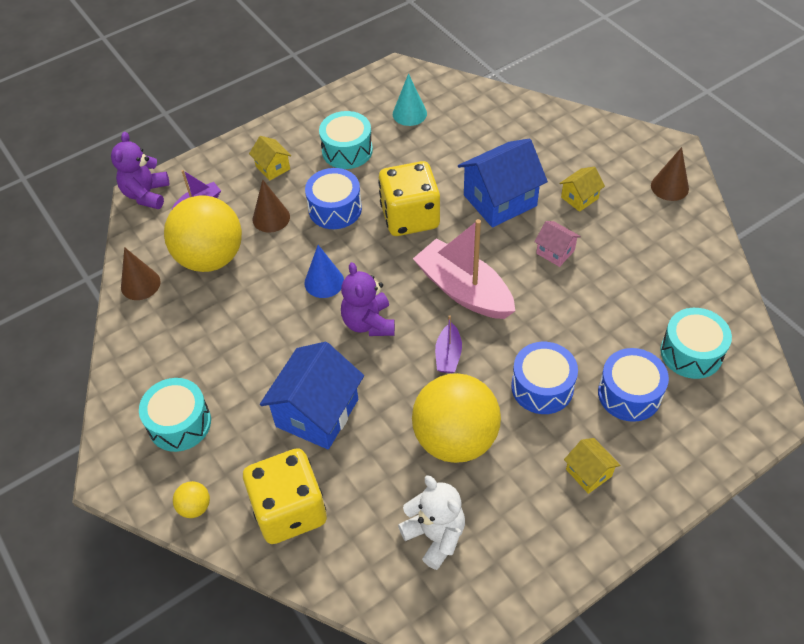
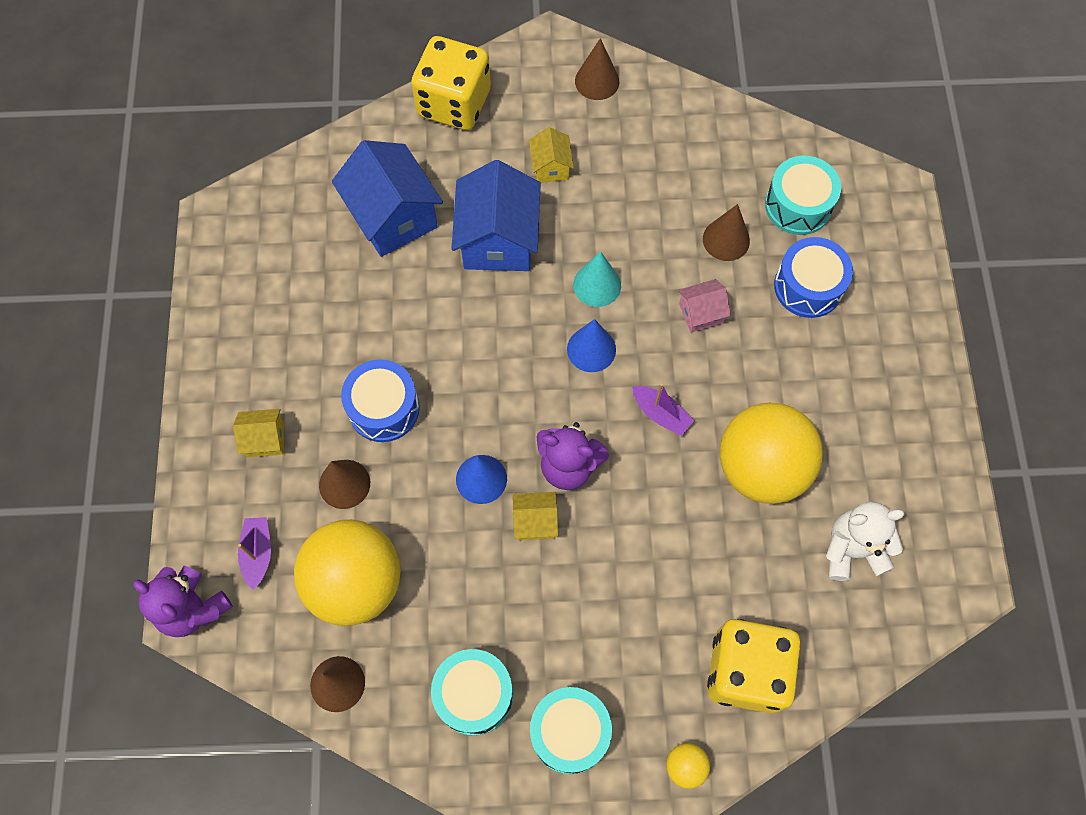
camera: 60 degrees left, 15 degrees up
blue house [260,342,364,450] -> blue house moved to [332,140,443,257]
turquoise drum [319,111,373,169] -> turquoise drum moved to [431,649,513,736]
yellow dice [378,161,440,236] -> yellow dice moved to [411,36,491,130]
turquoise cone [393,73,427,126] -> turquoise cone moved to [573,251,621,307]
pink boat [413,219,515,319] -> blue cone [567,319,616,372]
blue drum [511,342,578,414] -> none
pink house [534,221,581,267] -> pink house moved to [678,279,731,333]
yellow house [564,438,620,494] -> yellow house moved to [513,492,558,540]
none -> brown cone [703,204,750,261]

